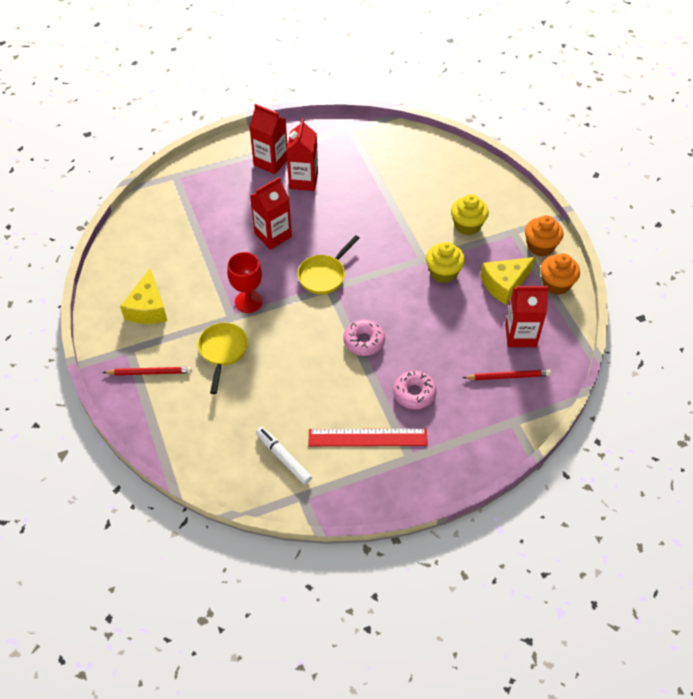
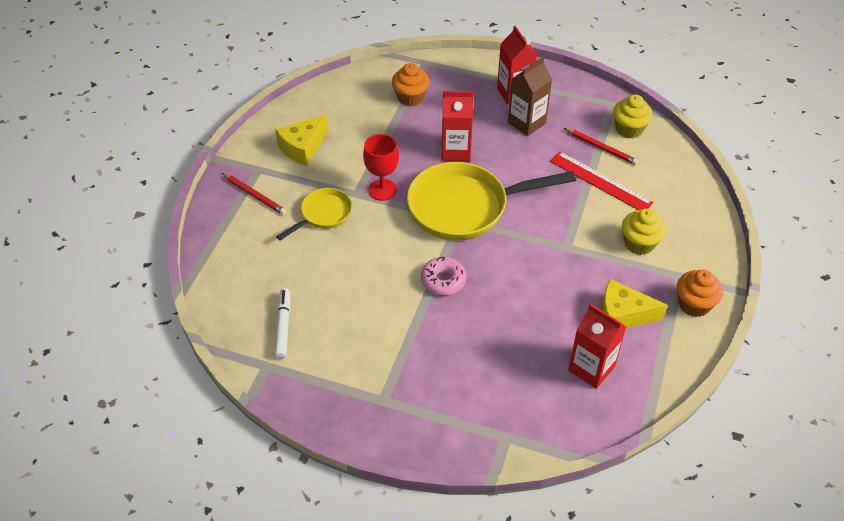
camera: 40 degrees right, 5 degrees down
red carton [286,118,318,191] -> brown carton [508,57,552,136]
yellow pan [297,235,360,295] -> yellow pan [407,162,576,241], size x1.94
red ruler [309,429,428,446] -> red ruler moved to [550,152,653,210]
pink donut [393,371,437,410] -> none
yellow cupcake [426,242,465,283] -> yellow cupcake moved to [613,94,653,139]
red pencil [462,370,551,380] -> red pencil moved to [564,128,638,165]
orange cupcake [541,253,580,295] -> orange cupcake moved to [392,63,430,106]

